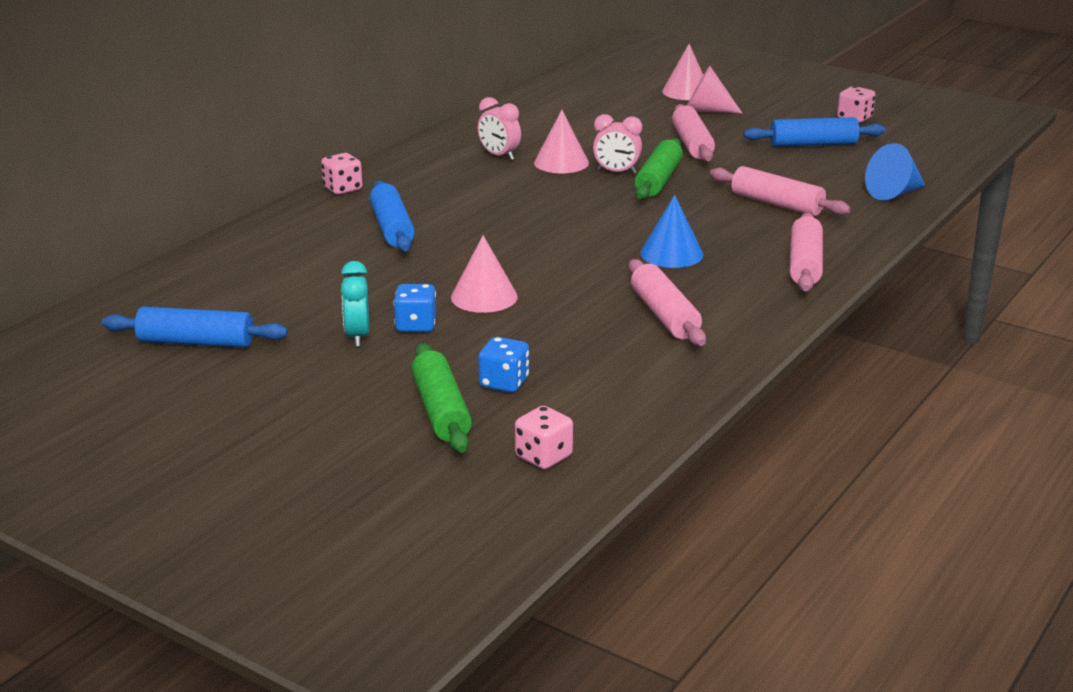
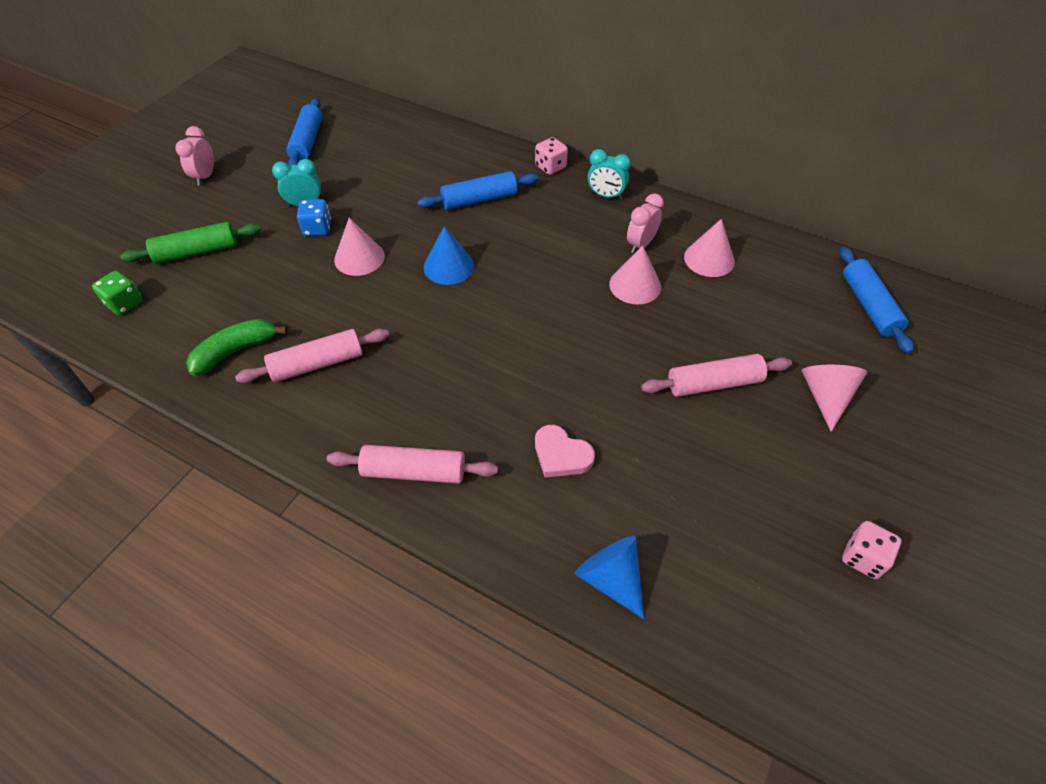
camera: 85 degrees right, 25 degrees up
blue dice [478,337,529,393] -> none
pink dice [515,406,573,469] -> green dice [92,271,143,315]
pink clock [593,114,642,174] -> pink clock moved to [176,126,214,186]
green rolling pin [634,138,683,200] -> none
blue cone [640,195,703,268] -> blue cone moved to [424,226,474,285]
pink cone [662,44,703,100] -> pink cone moved to [684,219,735,277]
pink rolling pin [710,166,851,216] -> pink heart [535,425,595,477]
blue rolling pin [743,117,885,147] -> blue rolling pin moved to [839,247,914,354]
none -> green banana [186,319,287,376]
none -> turquoise clock [588,149,631,200]

